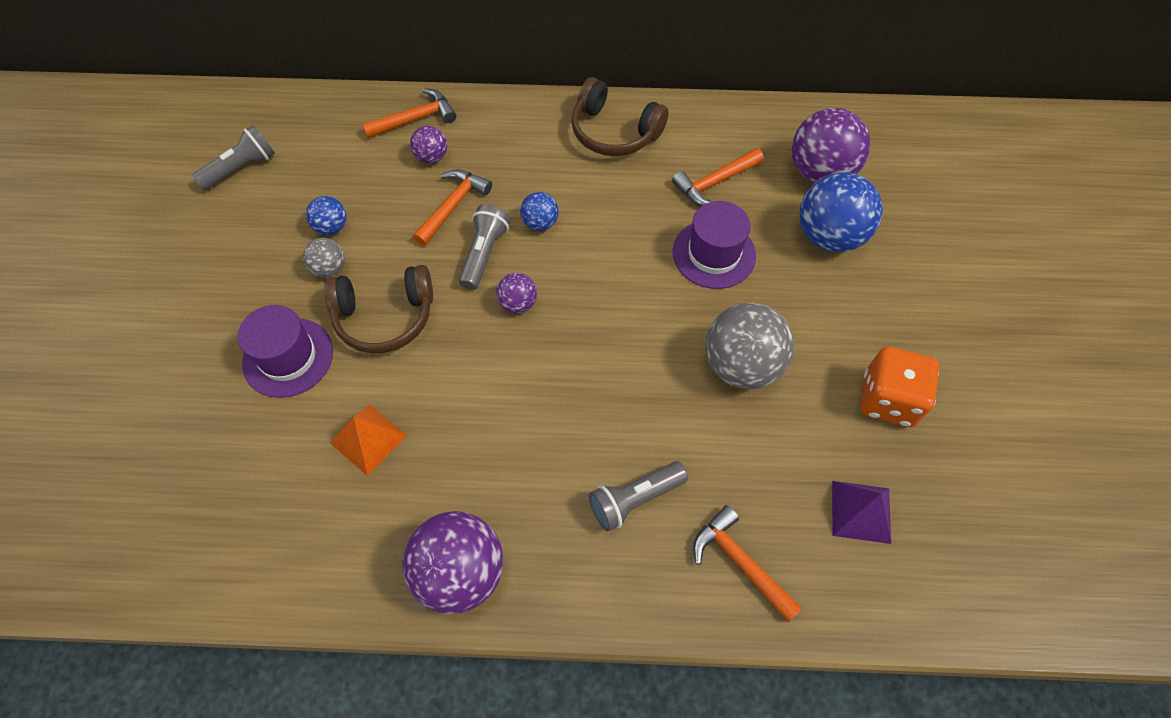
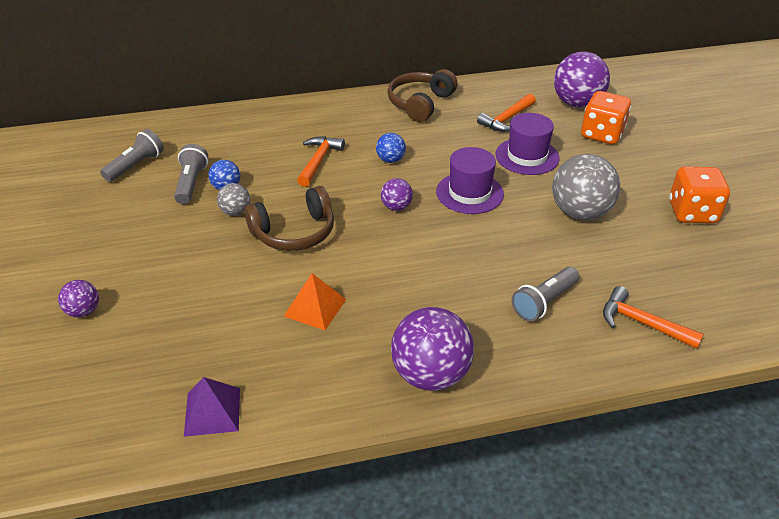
camera: 15 degrees left, 20 degrees down
purple hat [238,305,333,398] -> purple hat moved to [436,147,504,214]
orange hammer [362,89,456,138] -> none
purple ball [410,126,447,164] -> purple ball moved to [58,280,99,317]
grey flashlight [459,204,510,290] -> grey flashlight moved to [174,144,208,204]
brown headphones [571,77,669,156] -> brown headphones turned 105 degrees clockwise [388,69,457,122]
blue ball [799,172,883,252] -> orange dice [581,91,631,144]
purple pyramid [832,481,891,544] -> purple pyramid moved to [184,377,240,437]

